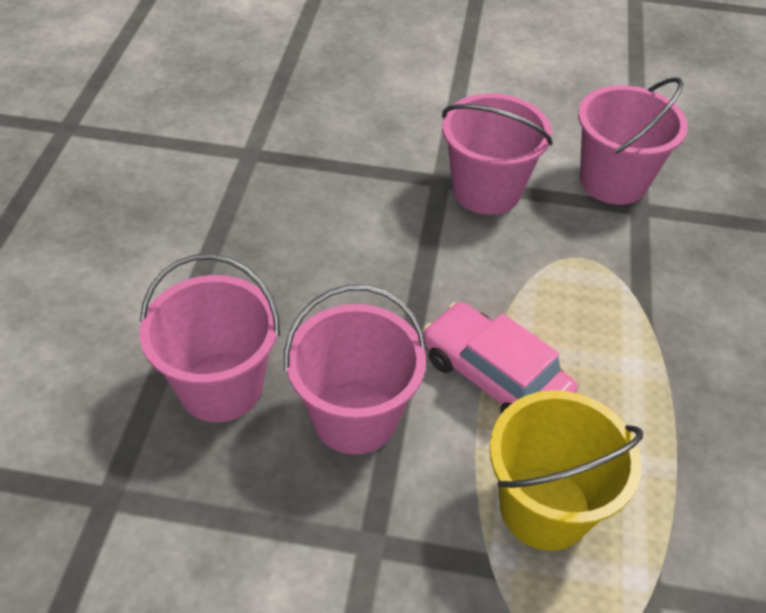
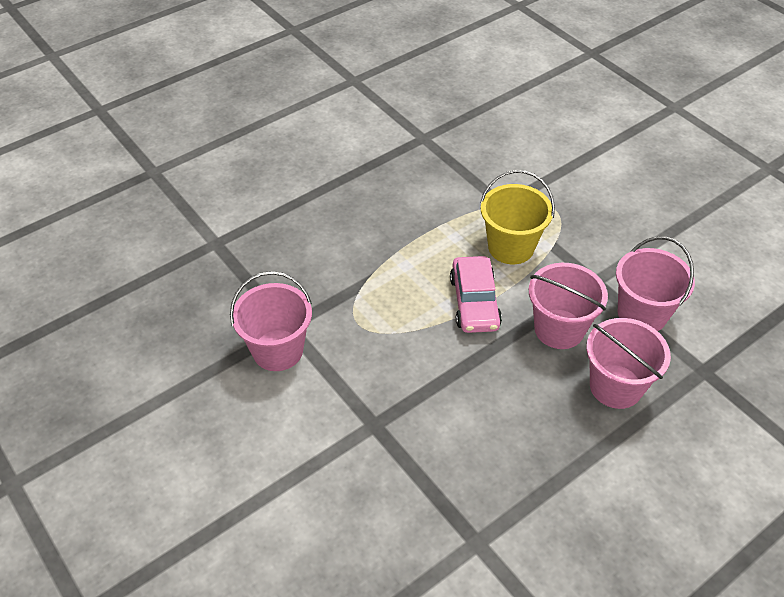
camera: 135 degrees left, 0 degrees up
pink bucket [442,93,553,215] -> pink bucket moved to [616,236,695,331]

